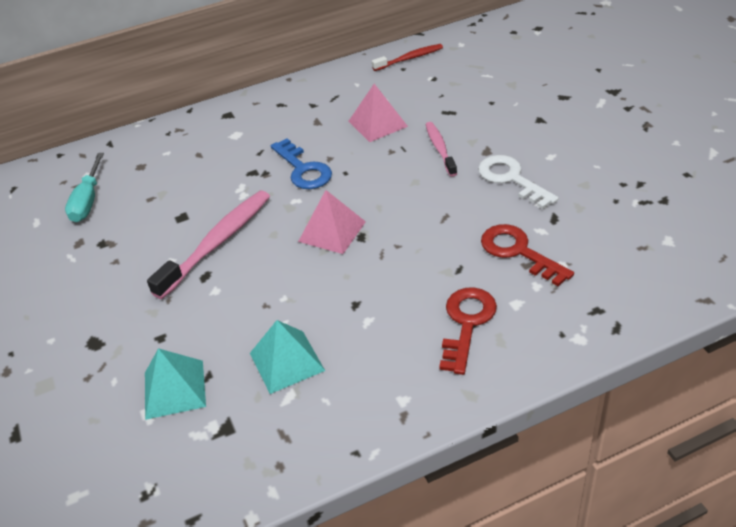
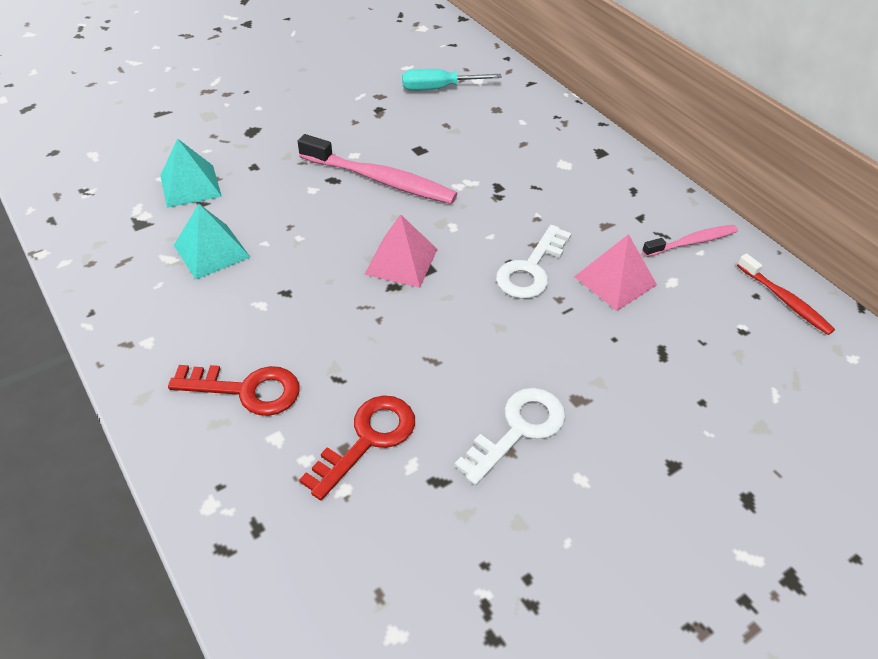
camera: 75 degrees right, 5 degrees up
blue key [271,138,332,189] -> none
pink toothbrush [425,122,457,177] -> pink toothbrush moved to [642,225,738,257]
none -> white key [496,225,572,299]

